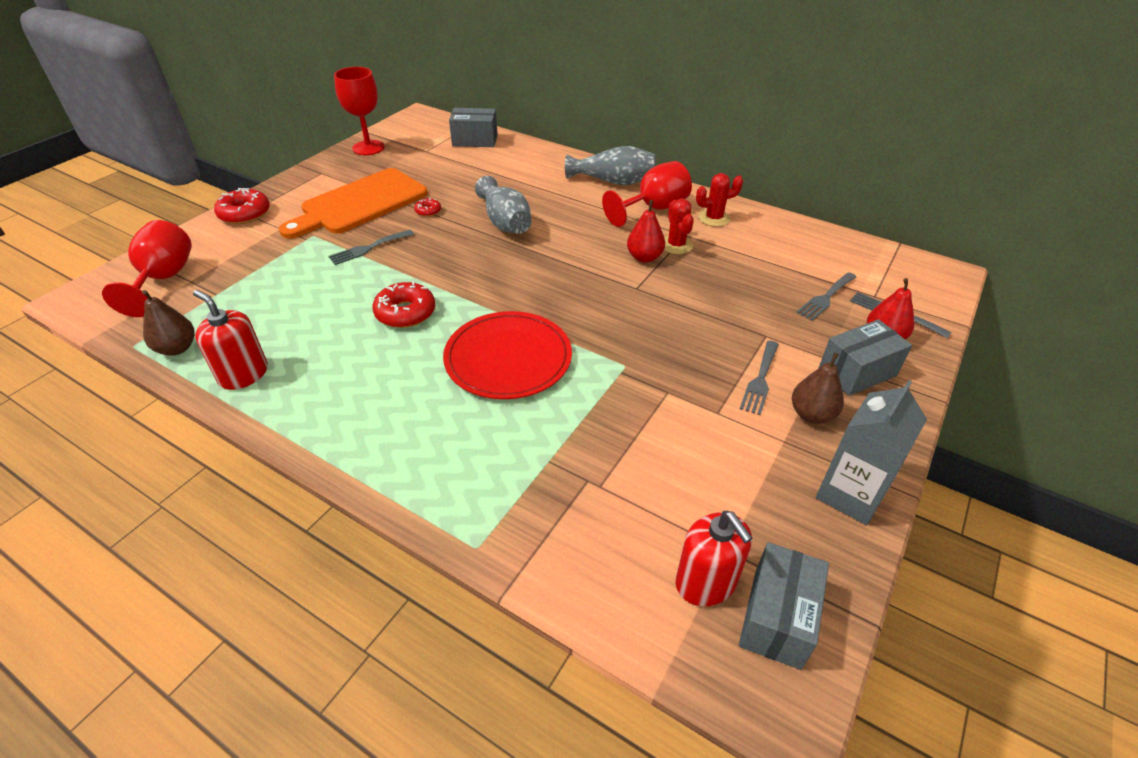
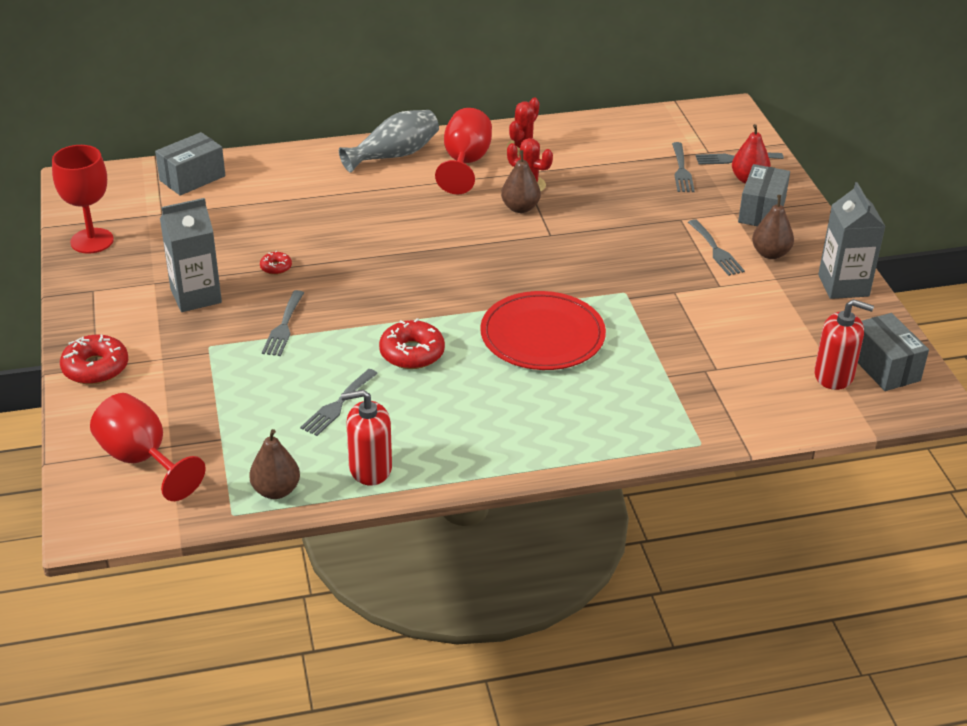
camera: 45 degrees left, 5 degrees down
orange cutting board [279,168,428,239] -> grey carton [160,198,222,312]
grey vase [475,176,531,234] -> none
red pear [627,200,665,263] -> brown pear [501,150,541,213]
none -> grey fork [300,369,378,436]

